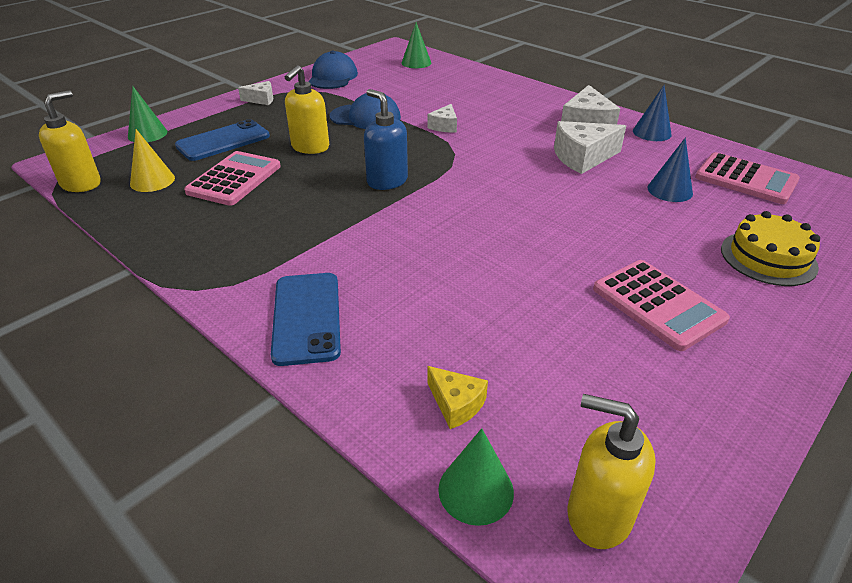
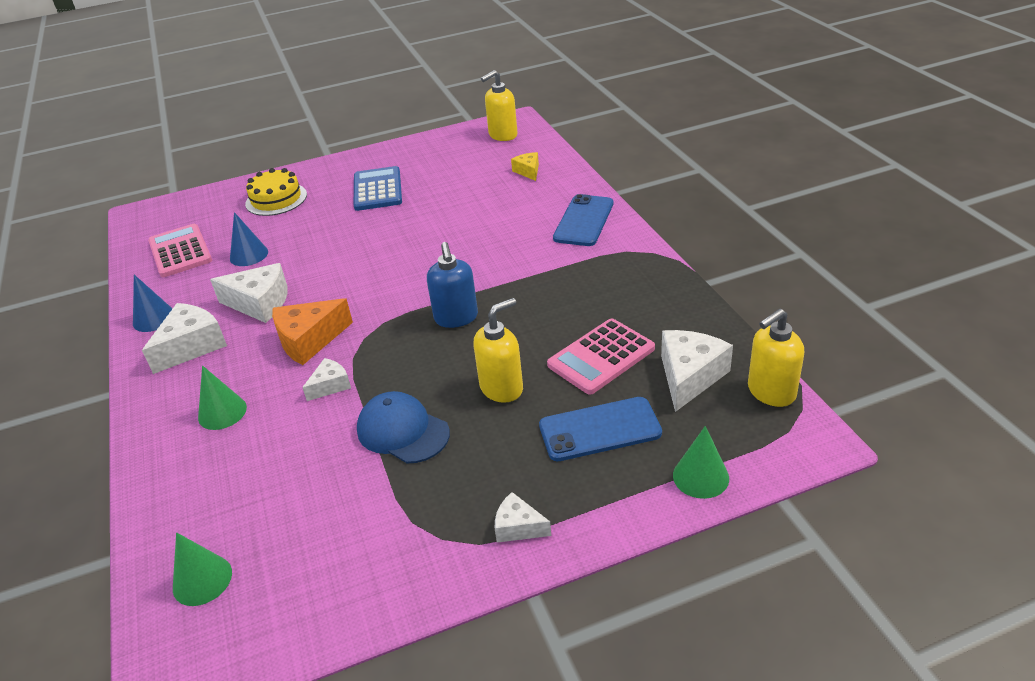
camera: 150 degrees left, 0 degrees up
yellow cone [130,129,175,192] -> white cheese [661,330,733,412]
blue cap [308,51,358,89] -> none
green cone [438,428,514,526] -> green cone moved to [198,365,247,430]
yellow soap dispenser [568,394,656,549] -> yellow soap dispenser turned 90 degrees clockwise [481,70,518,141]
pink calculator [593,260,730,351] -> blue calculator [354,166,402,211]
none -> orange cheese [272,298,353,365]

